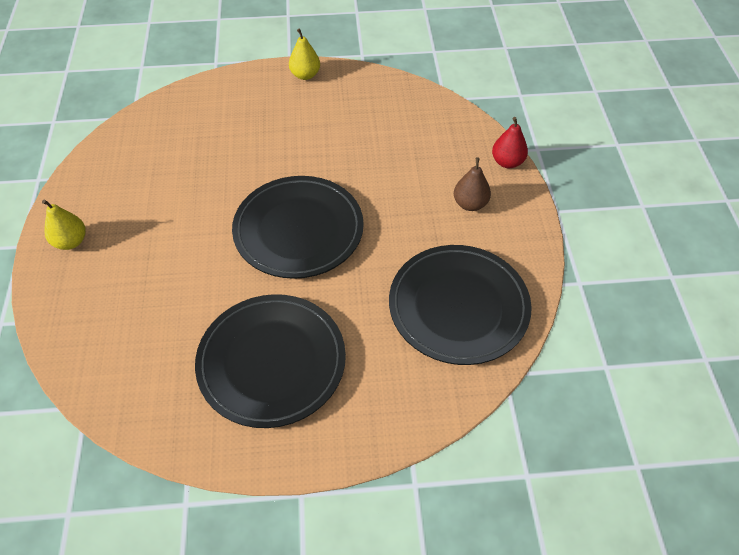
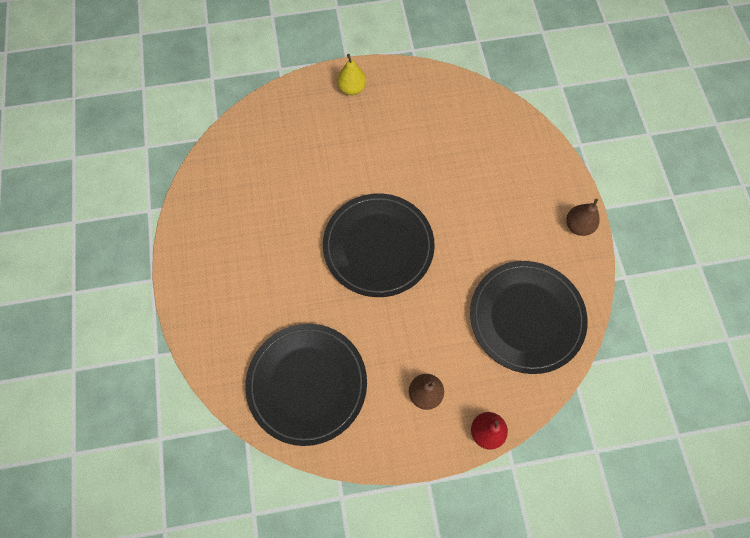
camera: 85 degrees right, 15 degrees up
black plate [195,294,346,428] -> black plate moved to [470,261,588,374]
yellow pear [289,29,320,80] -> brown pear [566,198,600,236]

